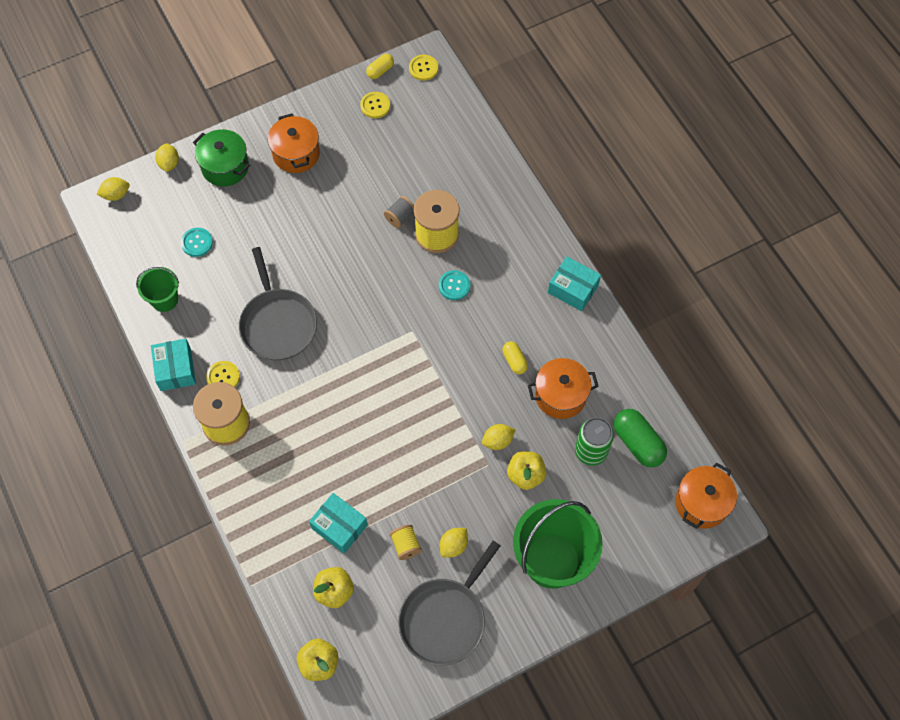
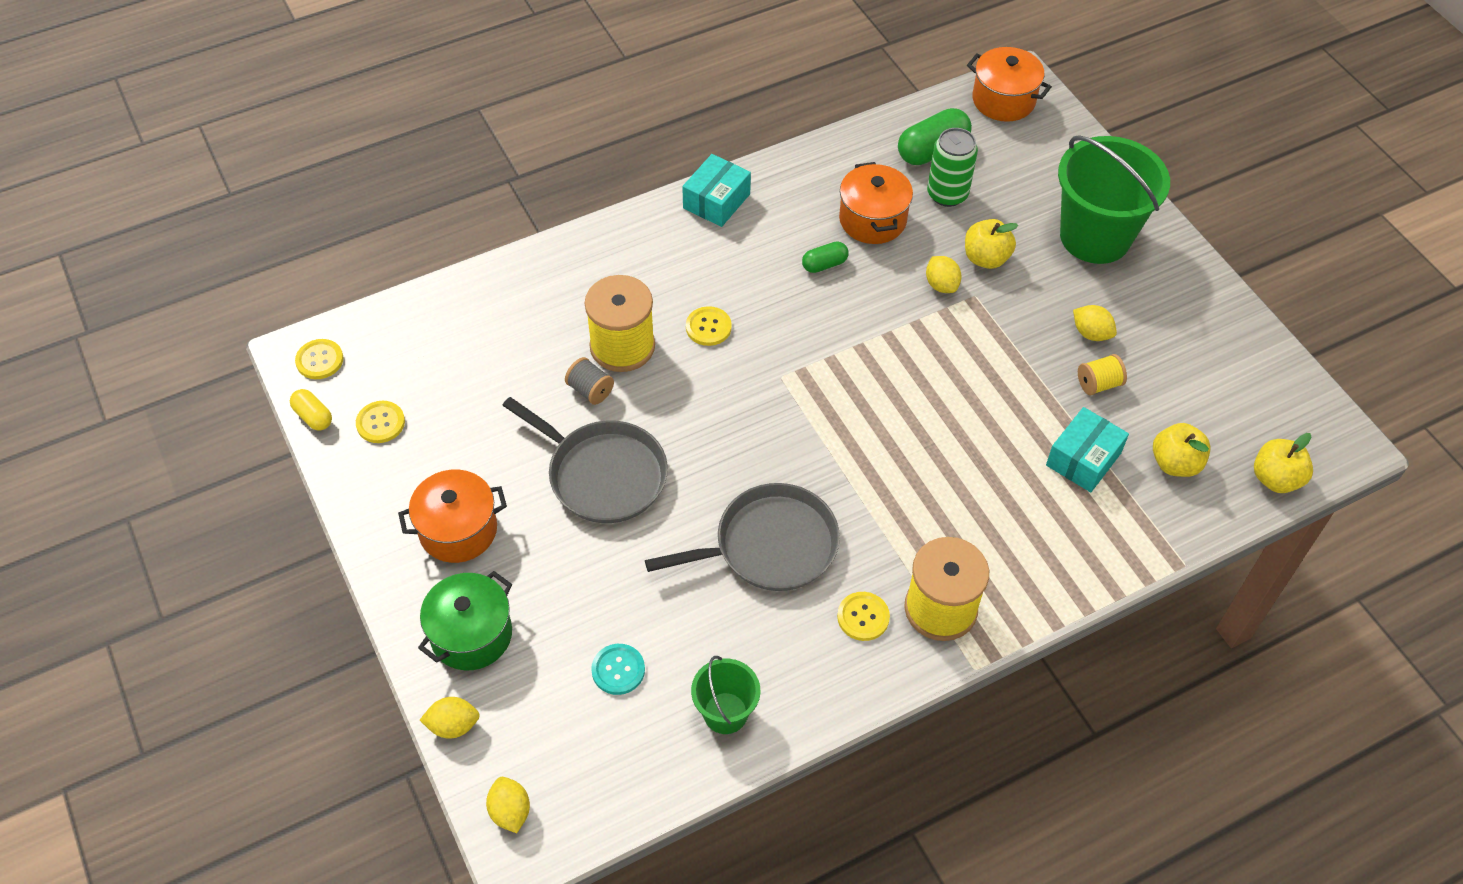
camera: 90 degrees left, 10 degrees down
turquoise box [151,339,196,391] -> none
grey pan [398,541,500,665] -> grey pan moved to [502,397,668,523]
turquoise button [439,270,470,300] -> yellow button [686,306,732,346]
yellow capsule [502,341,528,374] -> green capsule [802,242,848,273]

